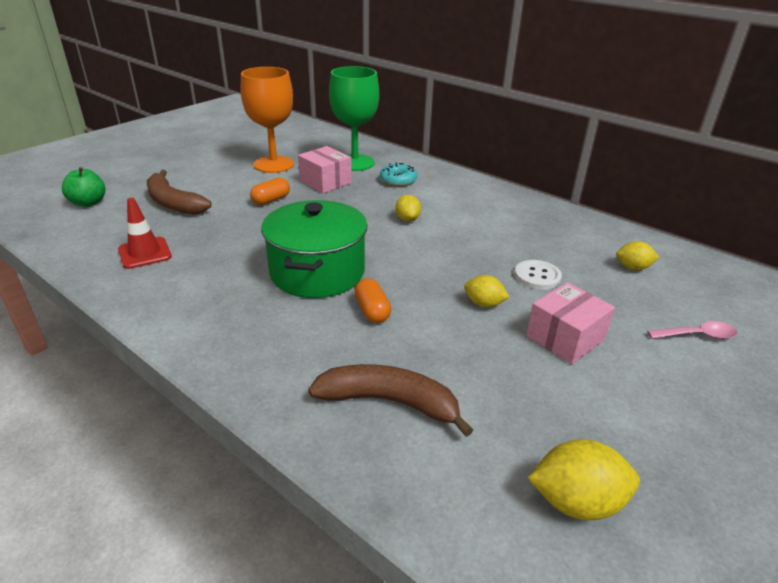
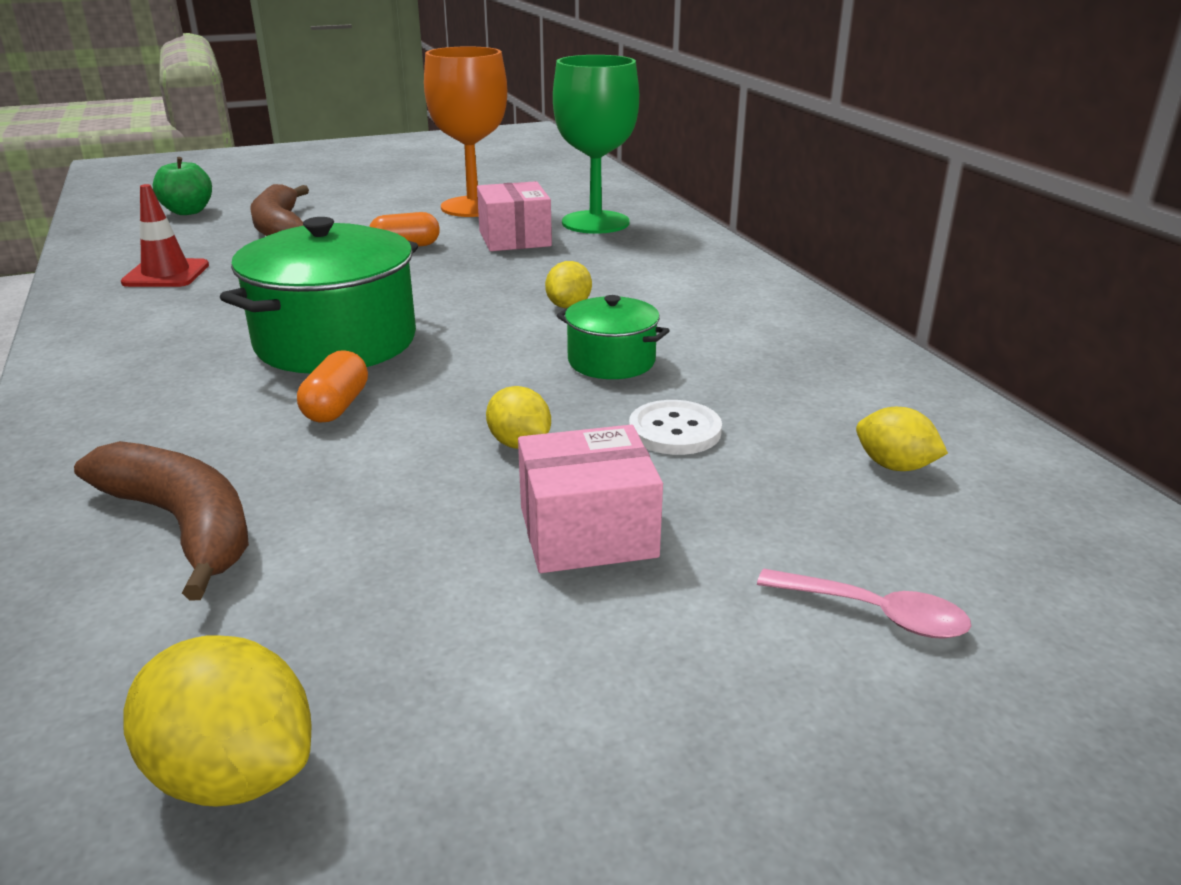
camera: 30 degrees right, 5 degrees down
turquoise donut [380,163,417,187] -> none
none -> green pot [557,295,670,379]

